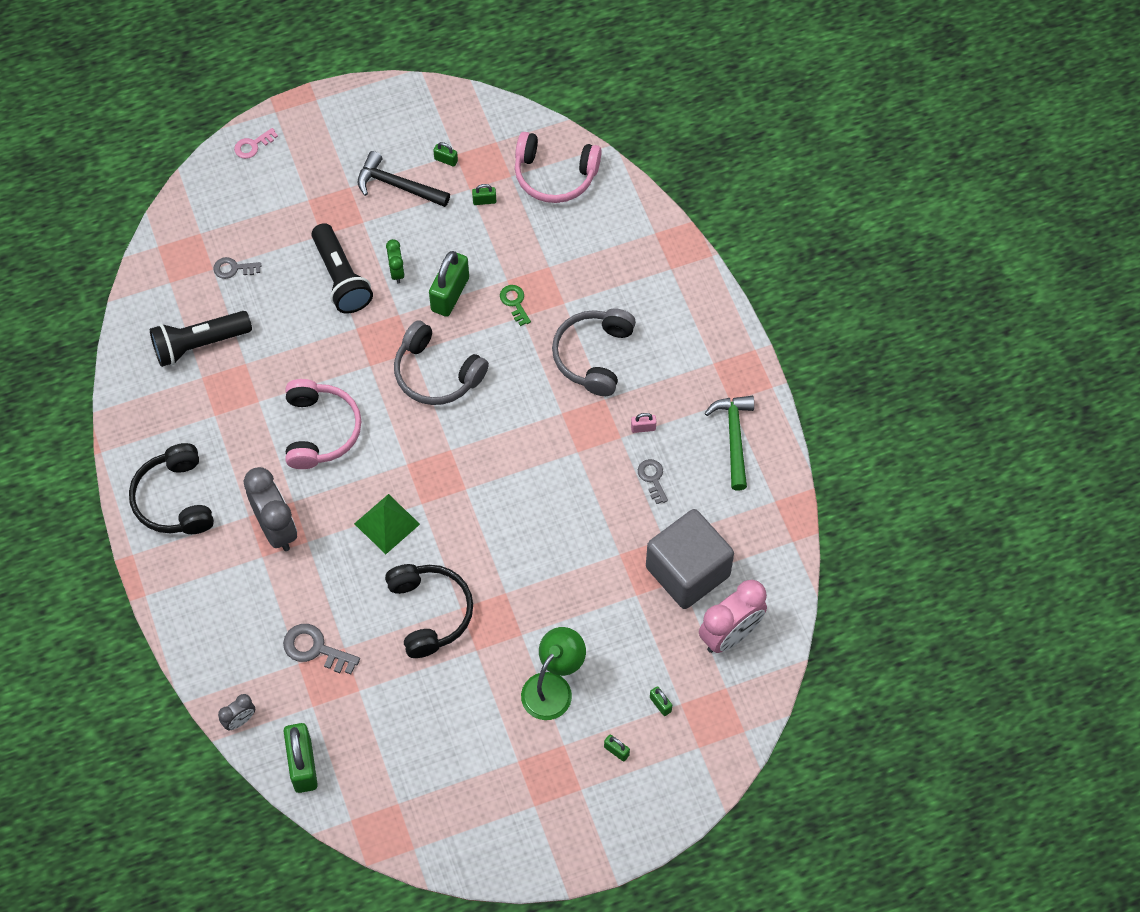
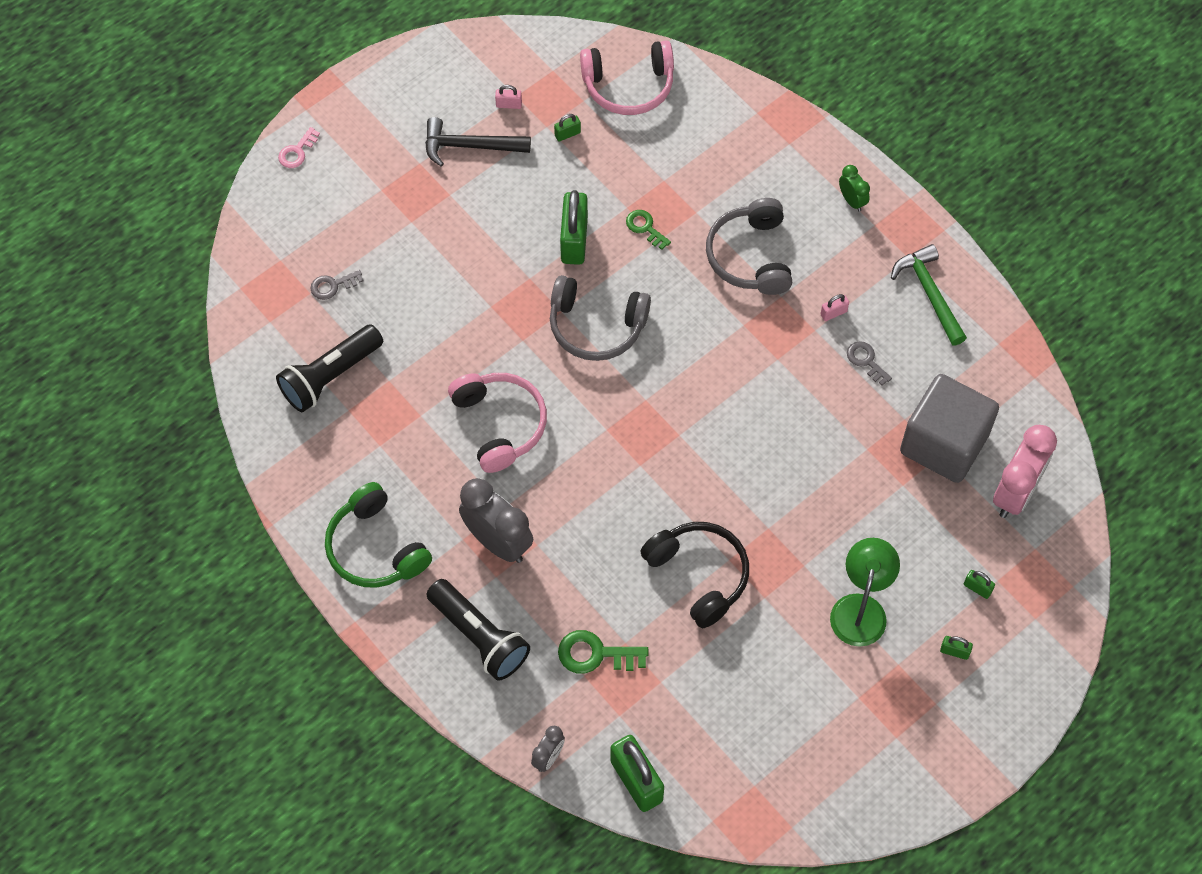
camera: 20 degrees left, 0 degrees up
black headphones [129,443,214,534] -> green headphones [325,482,432,588]
grey key [283,624,360,674] -> green key [558,630,648,674]
black flashlight [311,223,373,313] -> black flashlight moved to [426,579,530,680]
green pyramid [354,494,420,554] -> none
green clock [386,239,405,283] -> green clock moved to [839,165,870,212]
green padlock [433,142,458,167] -> pink padlock [495,85,522,109]

